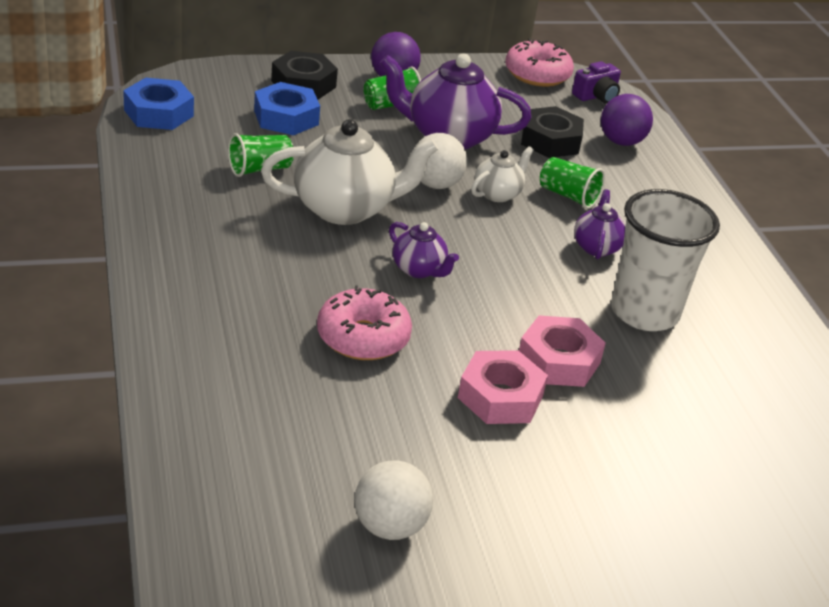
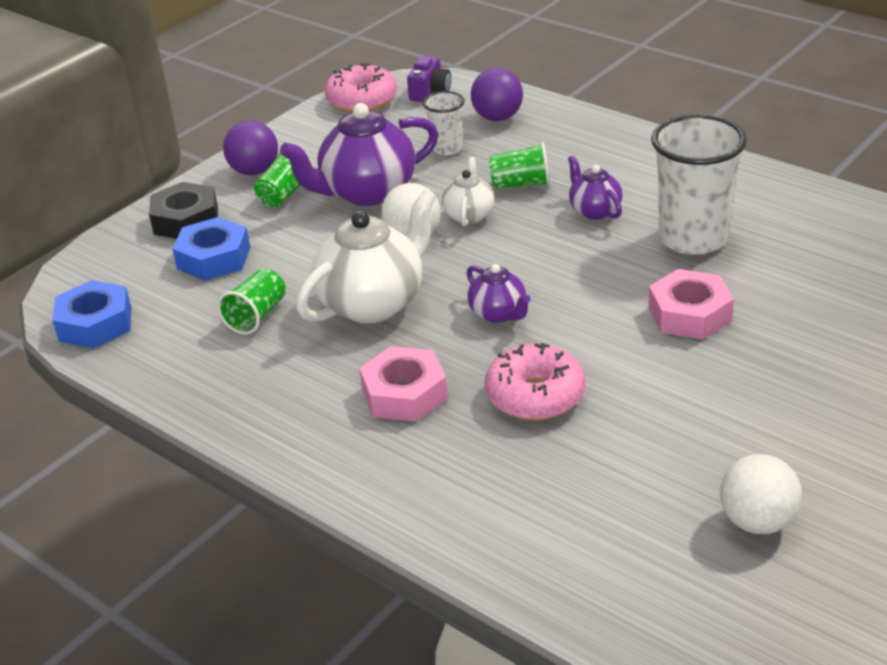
camera: 30 degrees left, 0 degrees up
purple teapot [389,222,459,278] -> purple teapot turned 45 degrees clockwise [466,264,531,323]
pink nut [458,350,548,424] -> pink nut moved to [359,346,448,422]
black nut [521,106,584,158] -> white cup [423,91,465,155]

